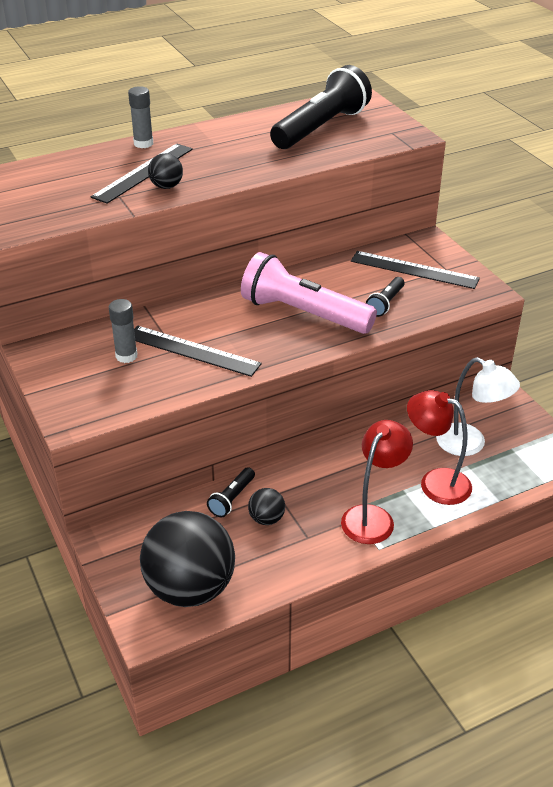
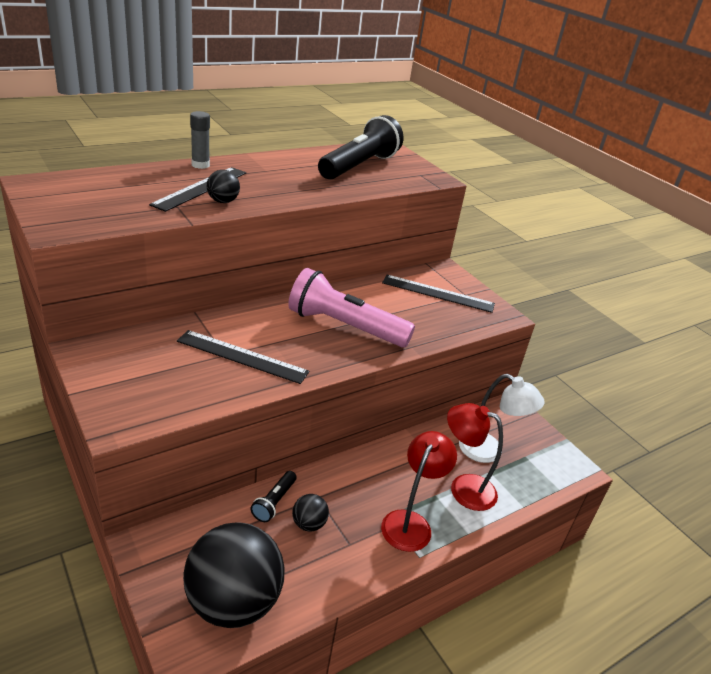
camera: 10 degrees left, 5 degrees down
grey glue stick [109,299,138,363] -> none
black flashlight [366,277,405,317] -> none

